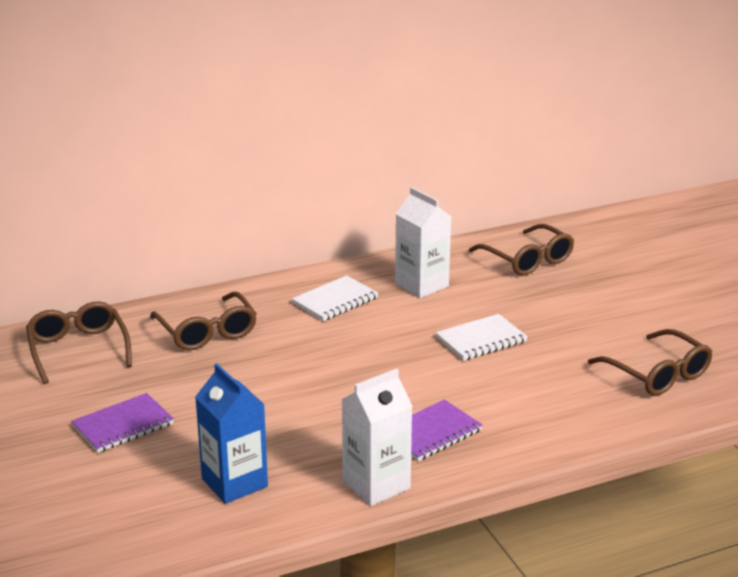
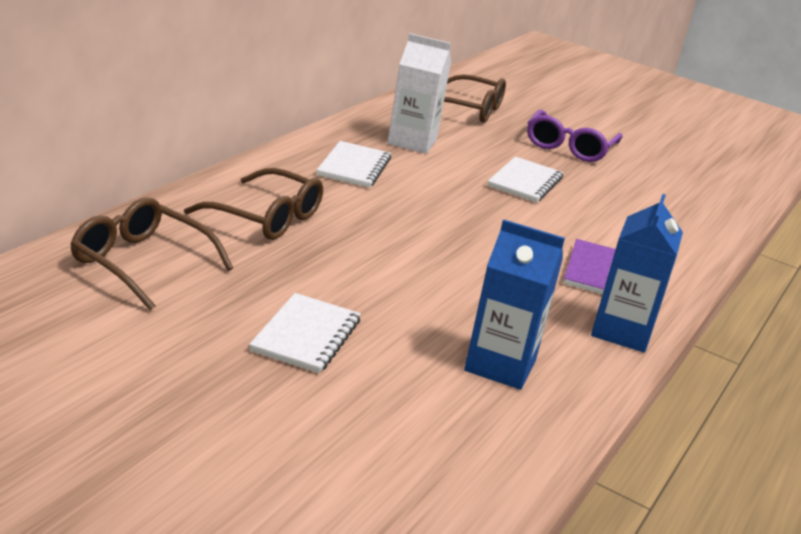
camera: 40 degrees left, 0 degrees up
purple notebook [71,393,174,453] -> white notebook [249,293,361,373]
white carton [341,369,412,506] -> blue carton [591,194,683,353]
brown glasses [588,329,713,396] -> none
none -> purple glasses [527,110,623,162]

